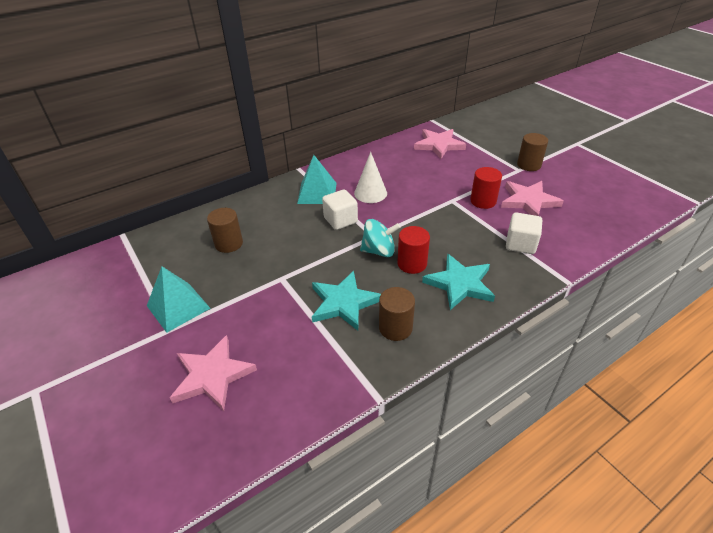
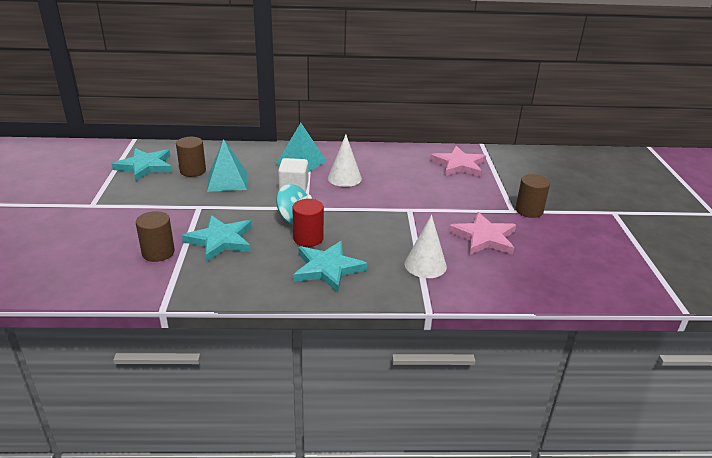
camera: 30 degrees right, 10 degrees down
turquoise pyramid [147,266,210,333] -> turquoise pyramid moved to [207,139,247,192]
pink star [170,335,257,411] -> none
brown cylinder [379,287,415,341] -> brown cylinder moved to [136,211,175,262]
red cylinder [470,167,502,209] -> none
white cube [506,212,542,254] -> white cone [405,215,447,278]
none -> turquoise star [112,148,172,181]

